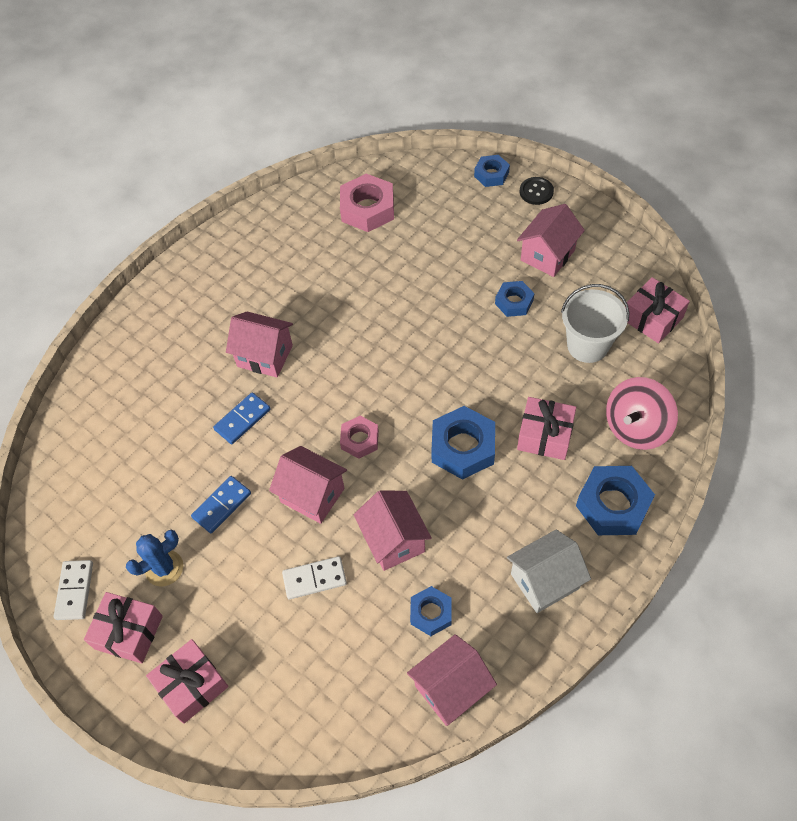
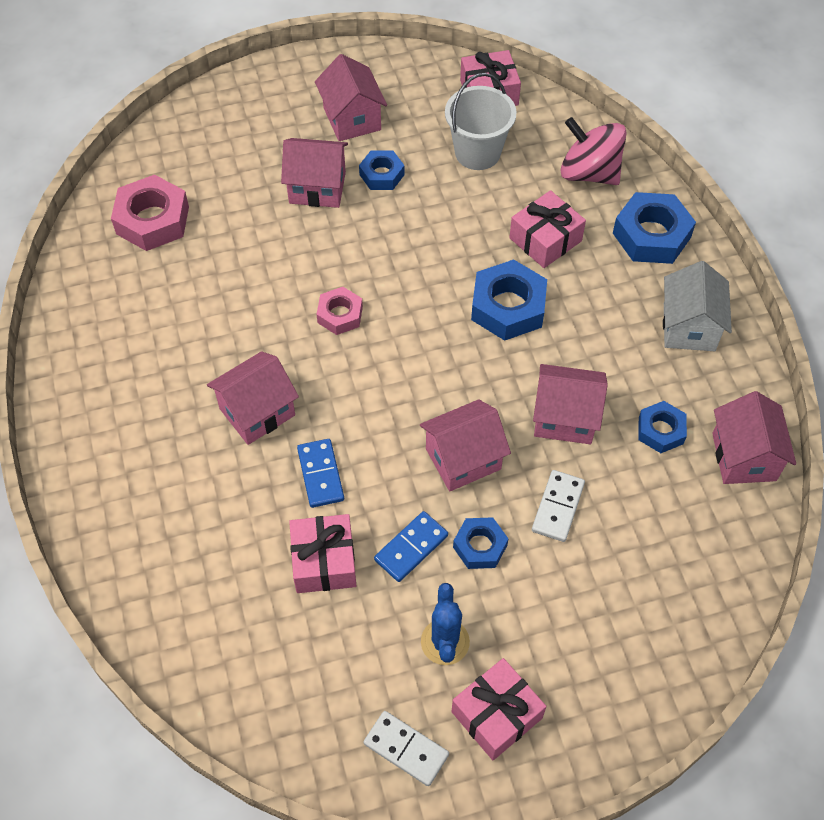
camera: 60 degrees left, 0 degrees up
pink gift [146,639,229,724] -> pink gift moved to [289,514,356,593]
blue domino [191,476,251,533] -> blue domino turned 60 degrees clockwise [374,511,448,582]
pink nut [340,416,379,459] -> pink nut moved to [317,287,363,335]
blue nut [474,155,510,187] -> blue nut moved to [453,517,508,569]
black button [520,177,554,205] -> none
pink spinning top [606,377,678,450] -> pink spinning top turned 135 degrees clockwise [561,117,627,185]
none -> pink house [281,138,348,208]

